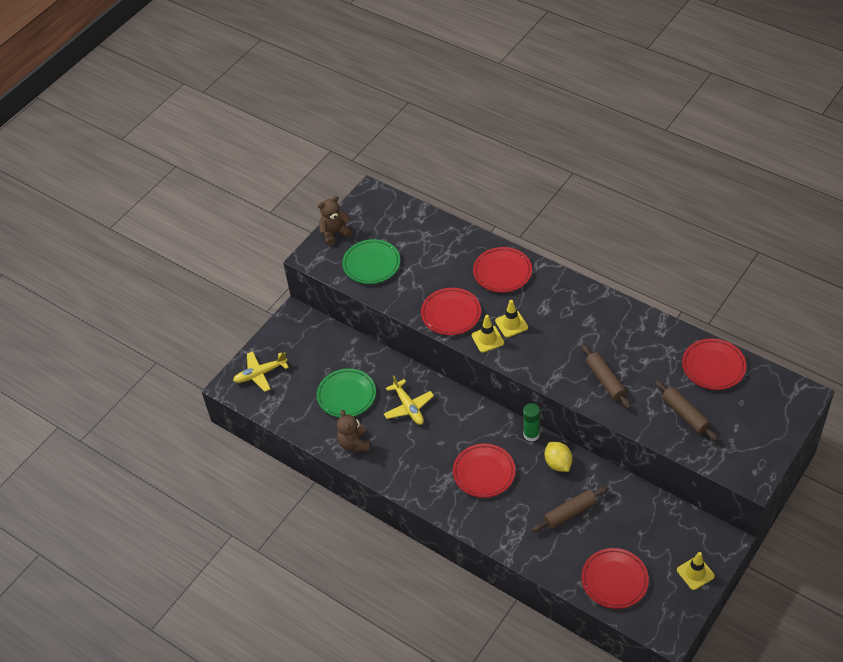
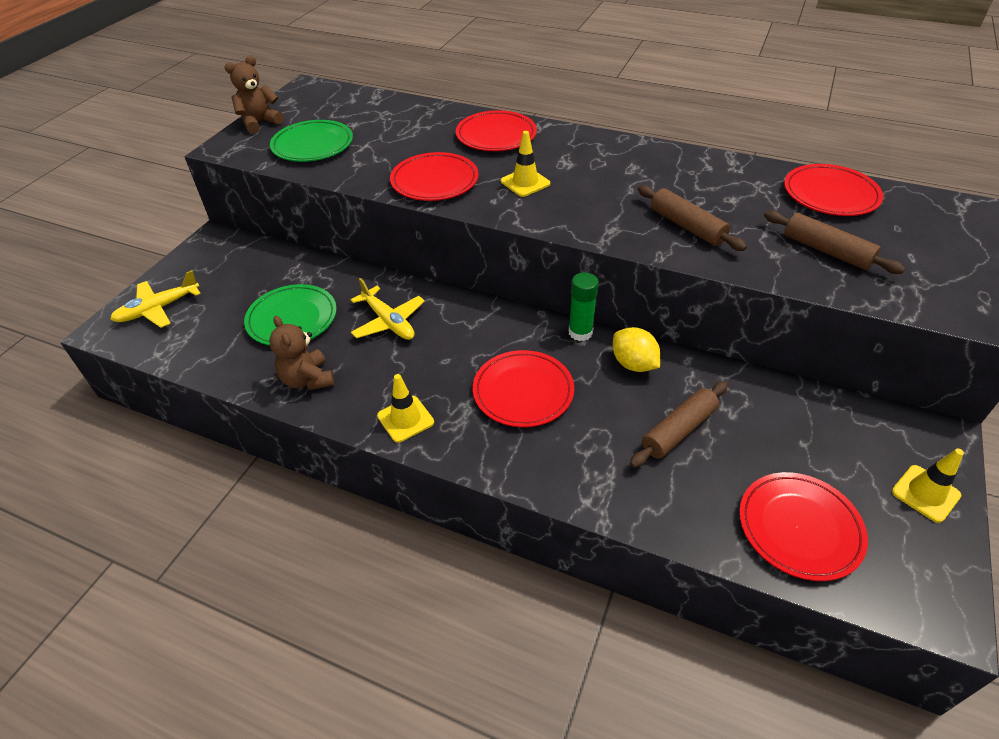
camera: 15 degrees left, 5 degrees down
yellow traffic cone [472,315,504,353] -> yellow traffic cone moved to [377,374,434,443]

